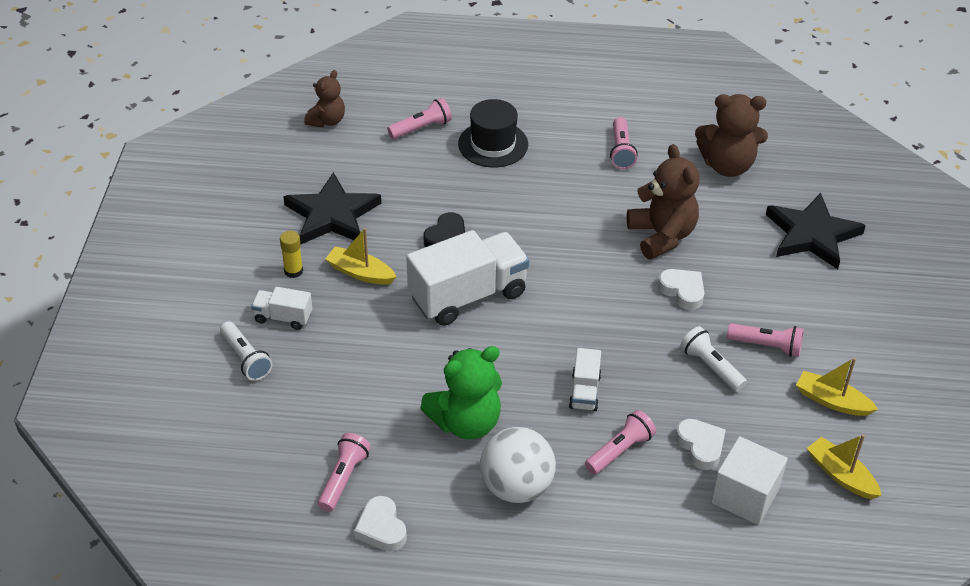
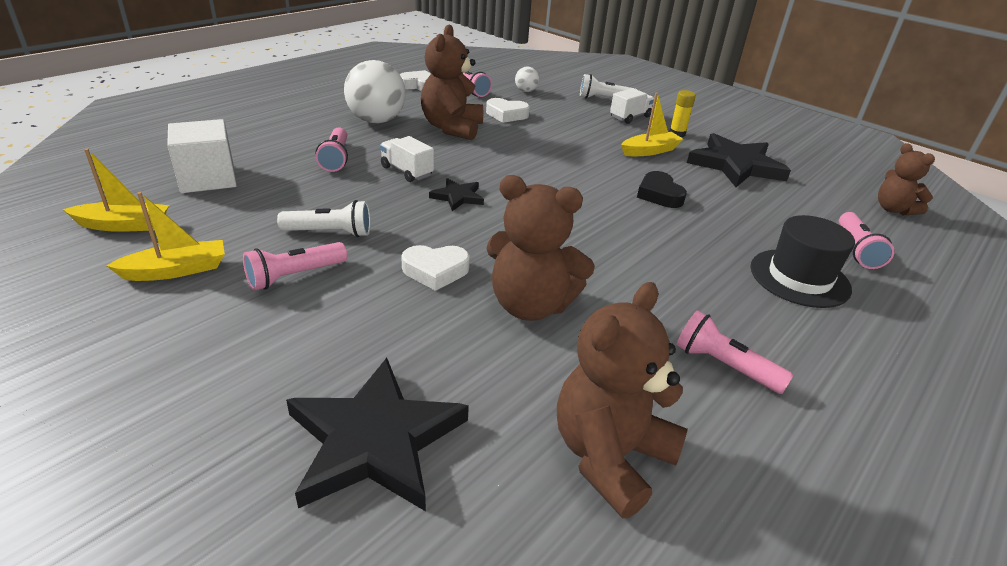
camera: 125 degrees right, 10 degrees down
white truck [406,230,529,326] -> none
green teddy bear [420,346,502,439] -> brown teddy bear [421,25,483,140]
white heart [675,419,726,470] -> white heart moved to [486,98,530,123]
none -> black star [429,178,484,211]
none -> white ball [515,67,539,92]

